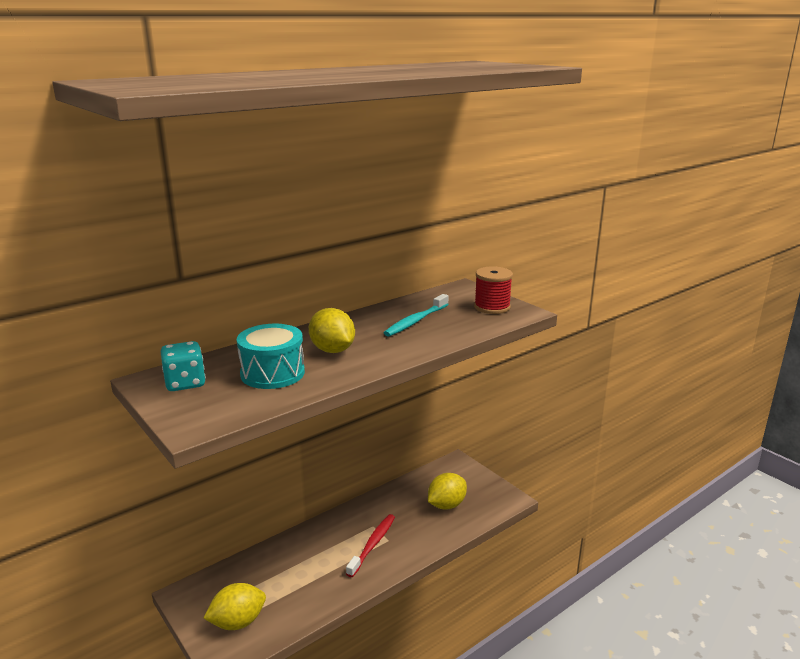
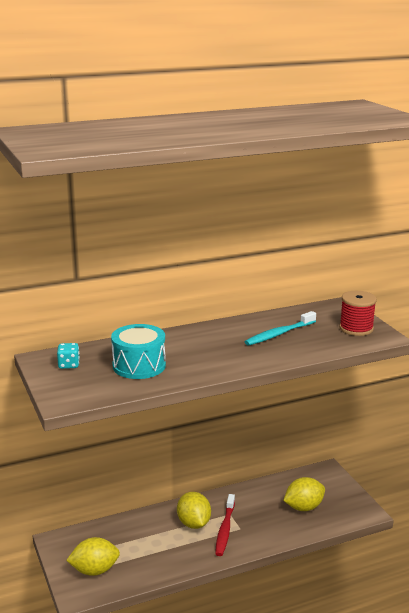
camera: 15 degrees right, 0 degrees up
turquoise dice [161,341,206,391] -> turquoise dice [57,343,80,369], size x0.67
yellow lemon [309,308,355,353] -> yellow lemon moved to [177,492,211,529]
red toothbrush [346,514,395,577] -> red toothbrush turned 150 degrees clockwise [215,494,235,556]

